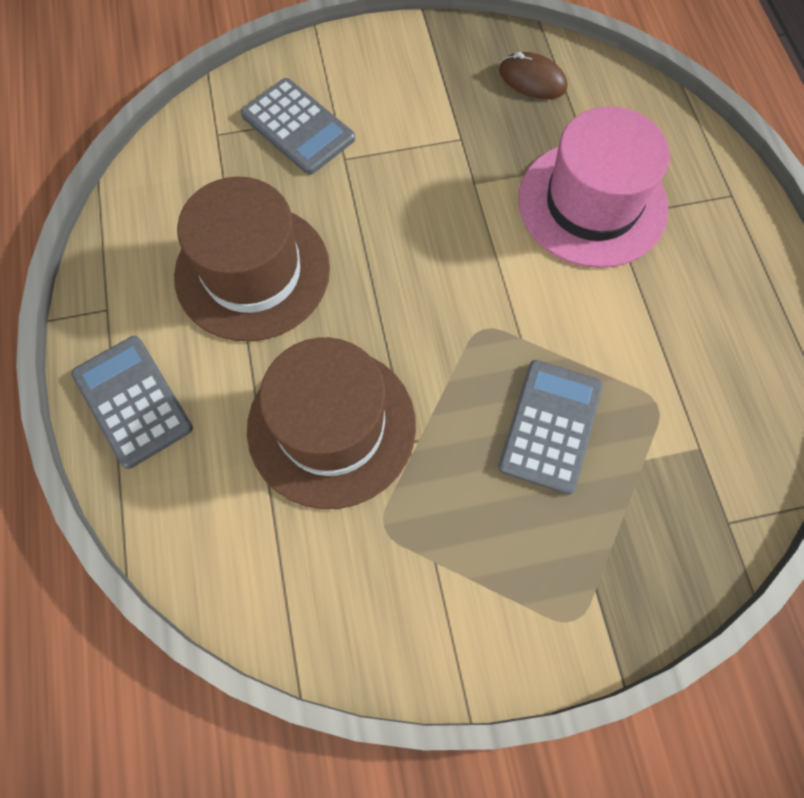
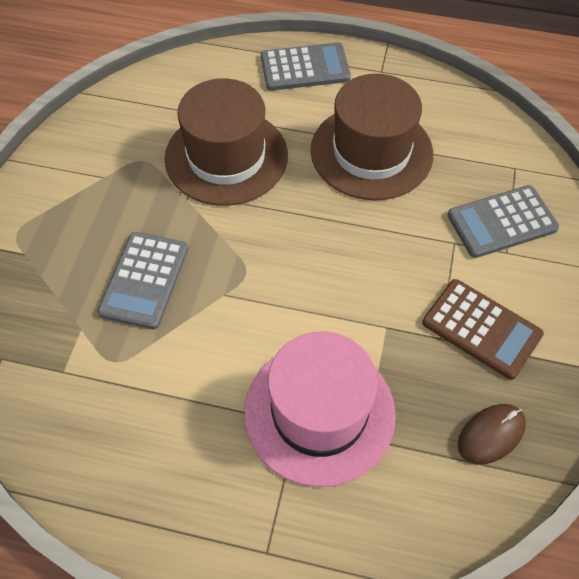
camera: 115 degrees right, 10 degrees down
grey calculator [498,360,603,495] -> grey calculator turned 60 degrees clockwise [98,232,188,329]
none -> brown calculator [422,279,544,380]

